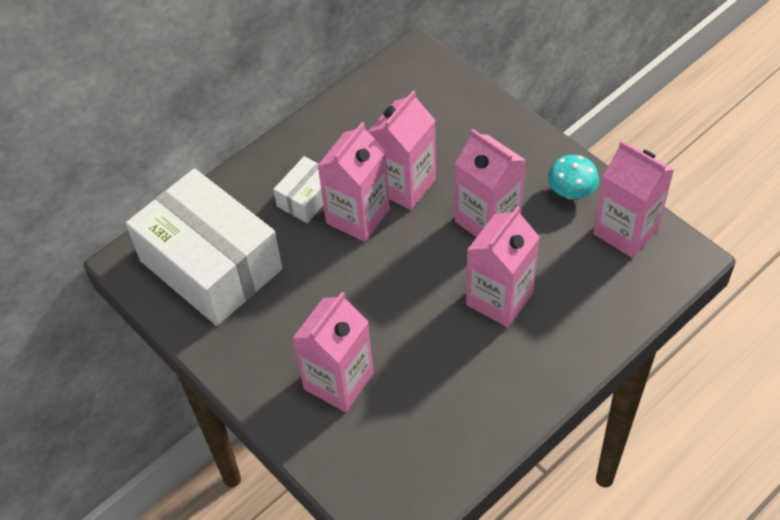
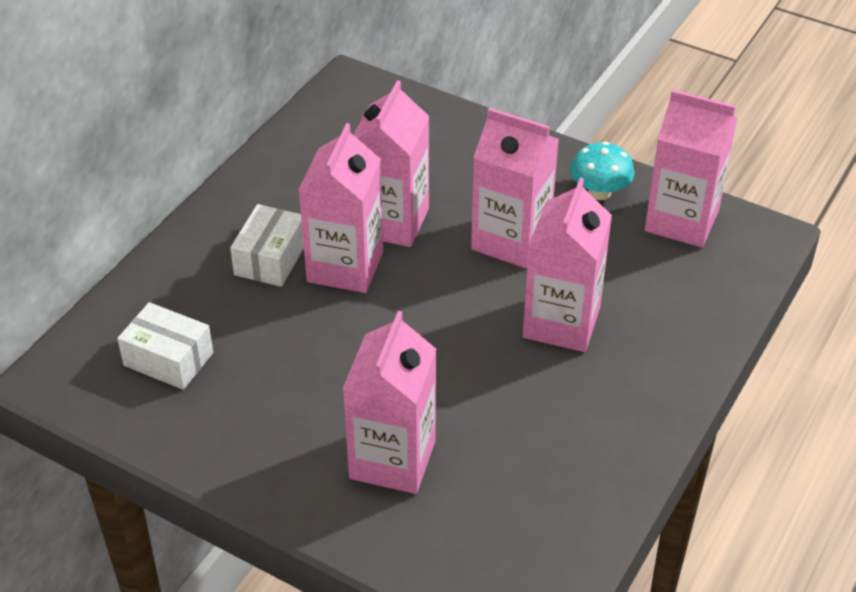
camera: 20 degrees left, 10 degrees down
white box [126,168,283,326] -> white box [117,302,213,390], size x0.45

